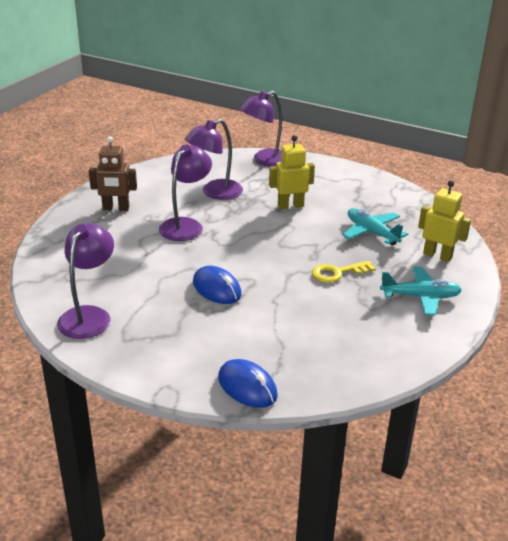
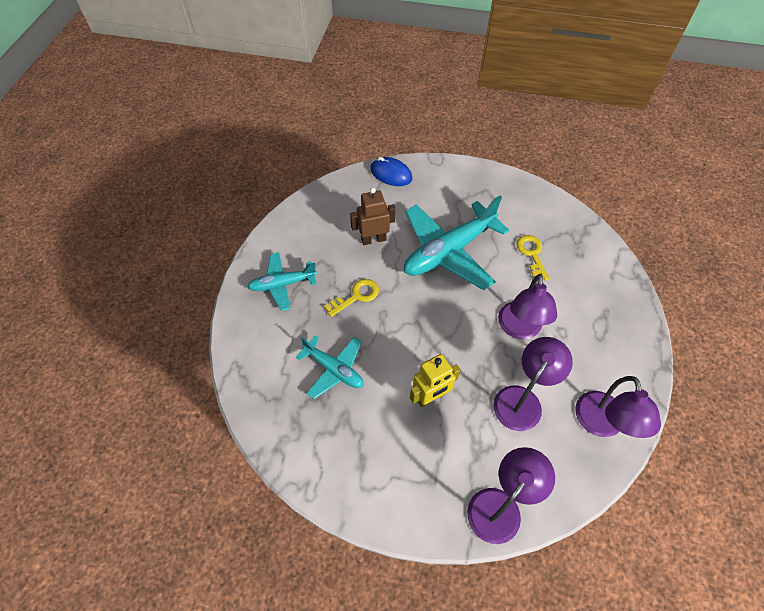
camera: 165 degrees right, 25 degrees up
purple lamp [57,223,114,339] -> purple lamp moved to [575,376,661,438]
brown robot [89,137,137,211] -> brown robot moved to [350,187,395,245]
blue mouse [193,266,241,304] -> turquoise plane [404,195,509,290]
yellow robot [418,180,471,262] -> none
none -> yellow key [517,235,549,281]

